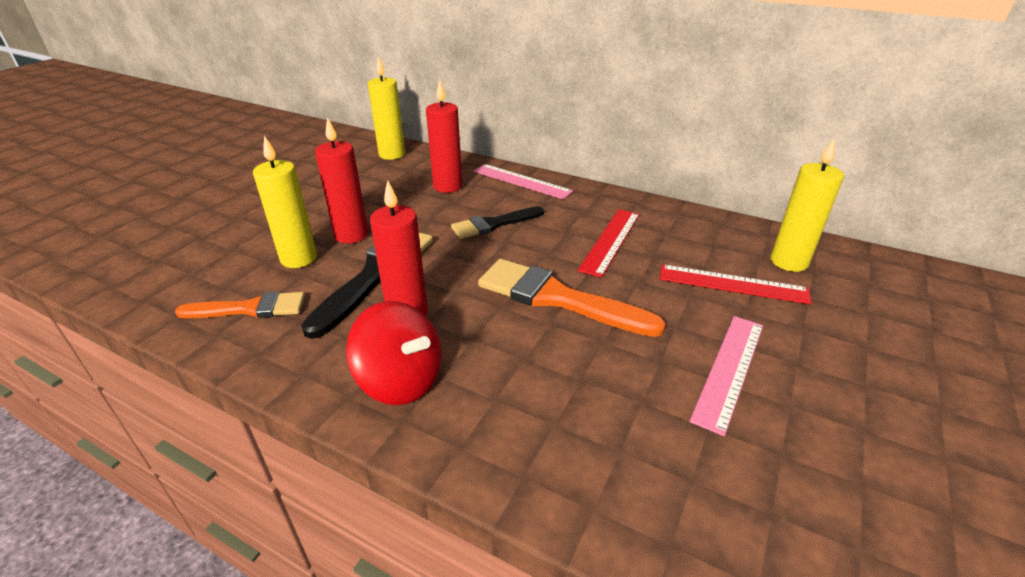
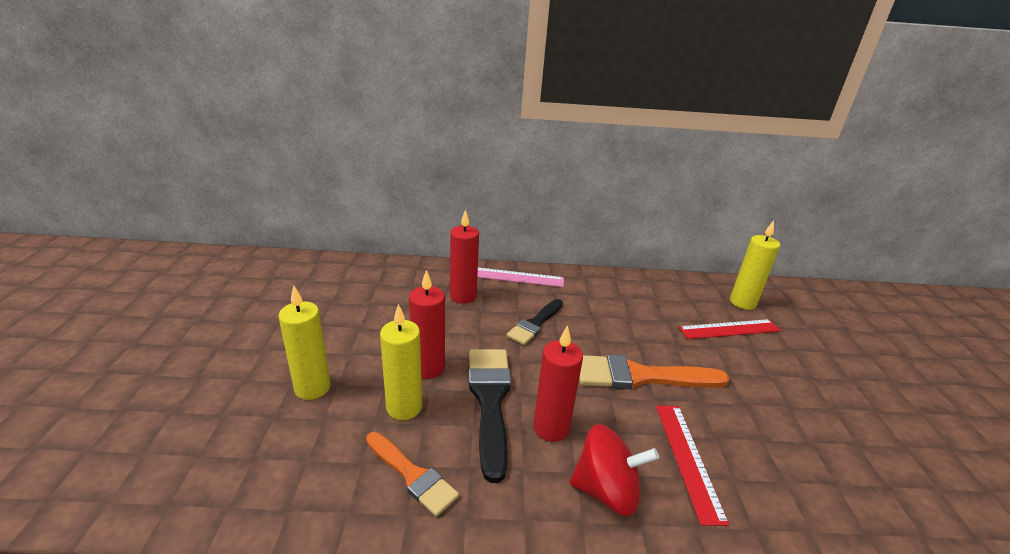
camera: 30 degrees left, 5 degrees down
orange brush [175,292,305,318] -> orange brush turned 75 degrees clockwise [366,432,459,517]
yellow candle [368,56,405,160] -> yellow candle moved to [279,285,331,400]
red ruler [578,209,640,278] -> red ruler moved to [656,406,729,526]
pink ruler [689,316,763,436] -> none

